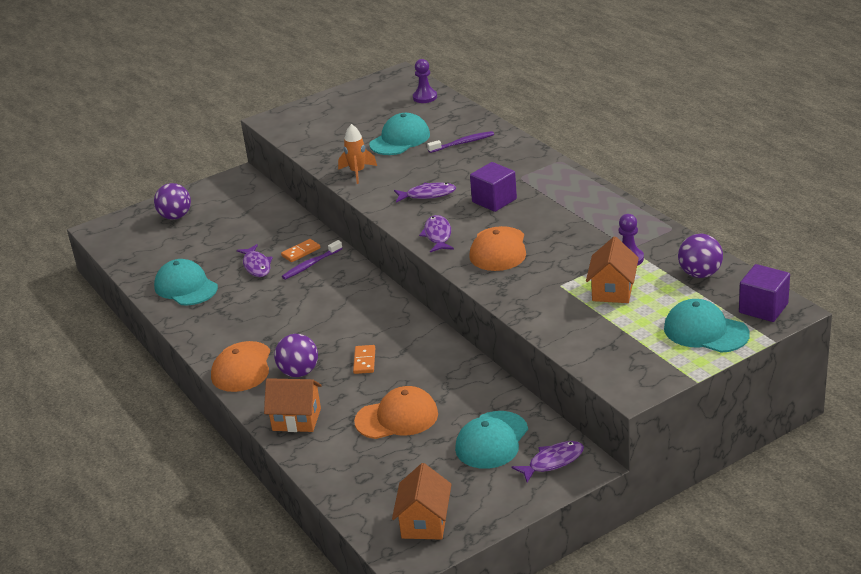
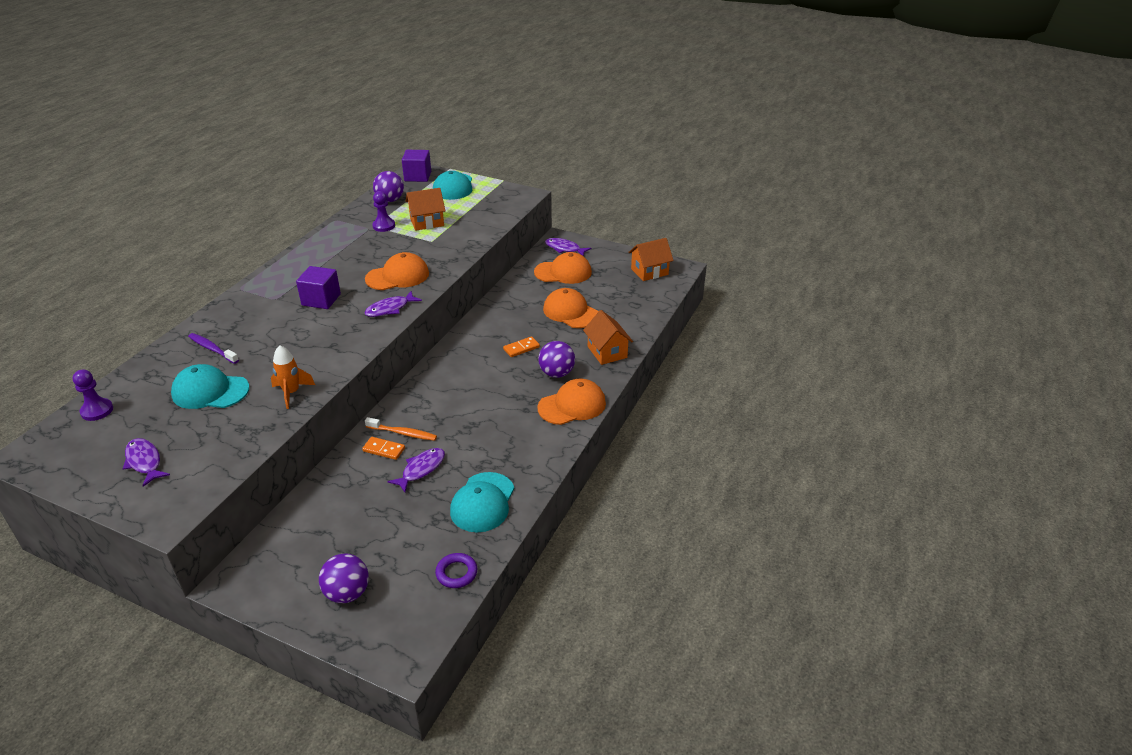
camera: 125 degrees left, 5 degrees up
purple toothbrush [282,240,343,280] -> orange toothbrush [365,417,437,441]
purple fish [394,183,456,202] -> purple fish moved to [123,438,170,487]
turquoise cap [455,411,528,469] -> orange cap [534,252,592,284]
none -> purple ring [435,553,478,588]

